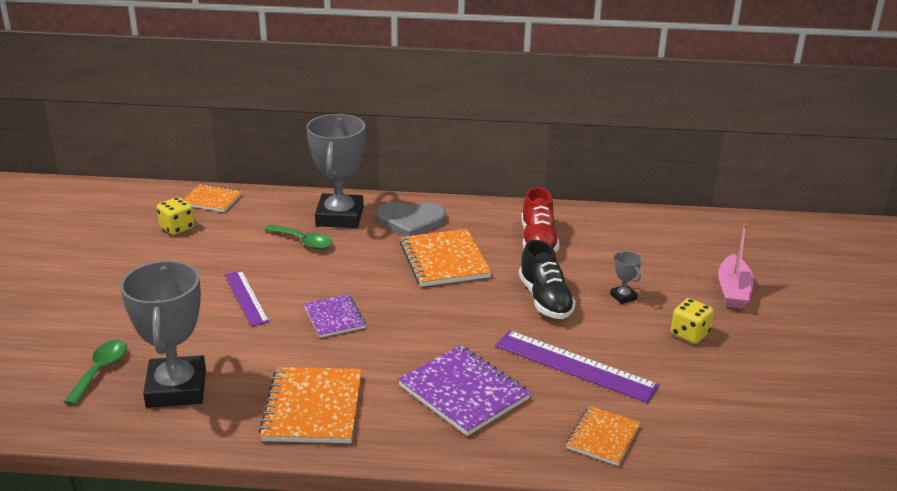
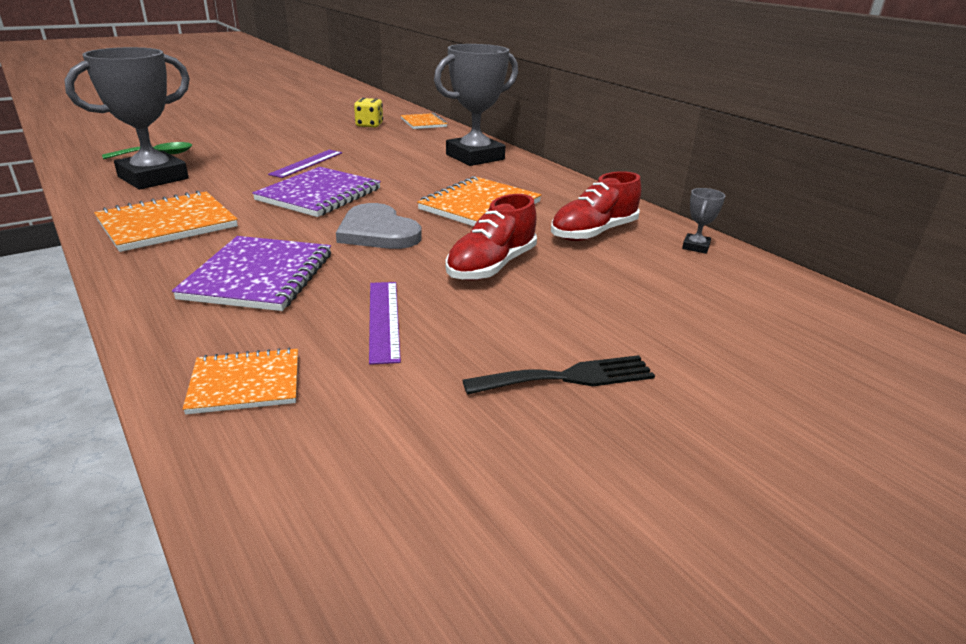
camera: 50 degrees right, 0 degrees up
green spoon [265,225,333,249] -> none
purple notebook [304,294,366,338] -> purple notebook [252,167,381,217], size x1.64
grey heart [376,202,446,236] -> grey heart moved to [336,203,422,249]
purple ruler [495,330,659,403] -> purple ruler [369,282,401,365], size x0.65
black shoe [519,240,576,319] -> red shoe [446,194,537,281]
grey trophy [610,251,642,304] -> grey trophy moved to [682,188,725,254]
yellow dice [671,298,714,344] -> black fork [462,355,655,395]
pink boat [718,223,754,309] -> none

